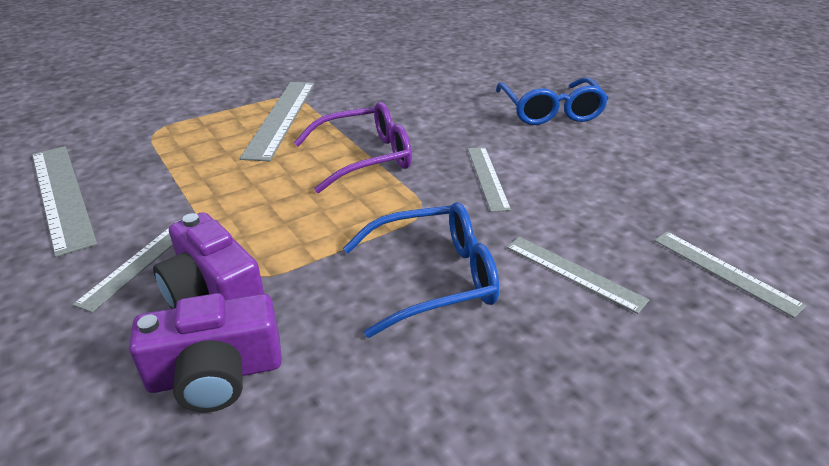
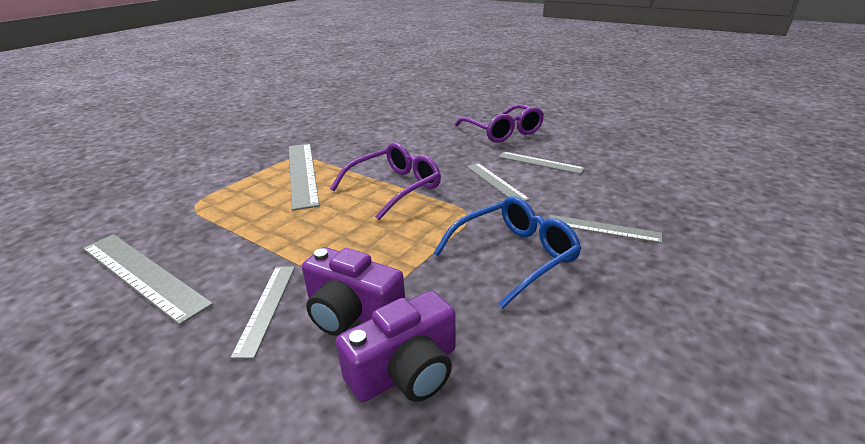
camera: 20 degrees left, 5 degrees down
blue glasses [496,77,609,125] -> purple glasses [455,104,544,143]
grey ruler [654,232,806,318] -> grey ruler moved to [498,152,585,174]

